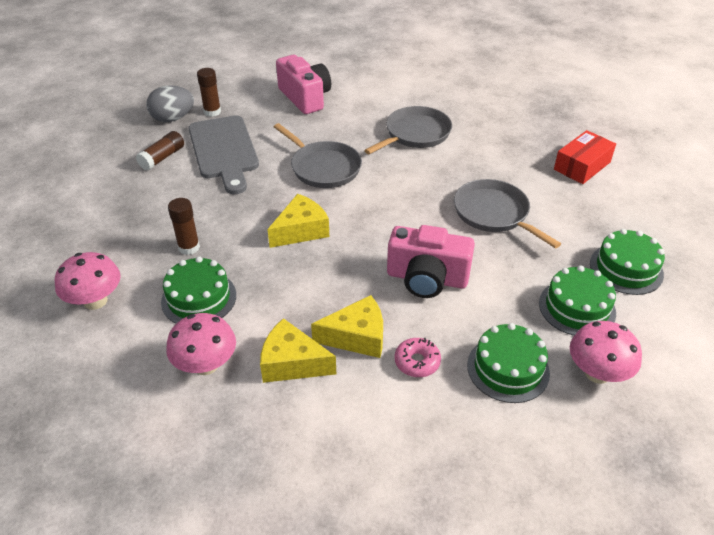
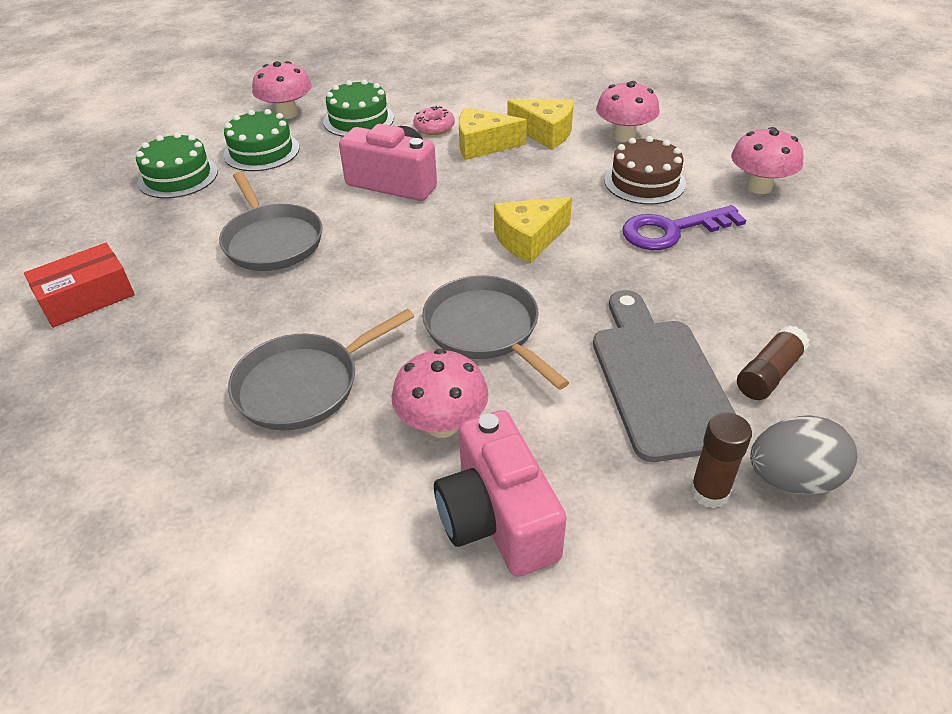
camera: 170 degrees left, 0 degrees up
green cake [161,257,236,323] -> brown cake [604,136,686,204]
brown glue stick [168,198,200,255] -> purple key [623,205,746,250]
none -> pink mushroom [391,349,489,438]

